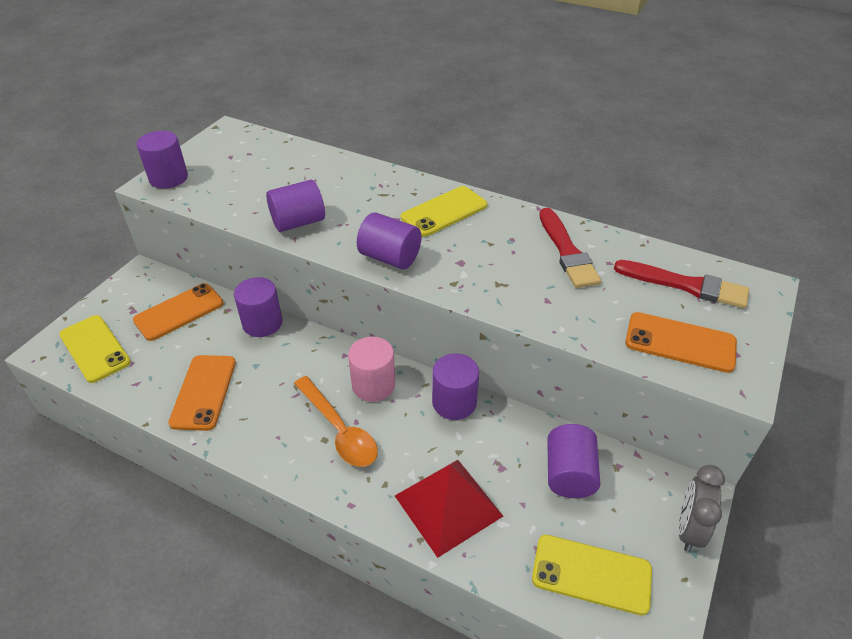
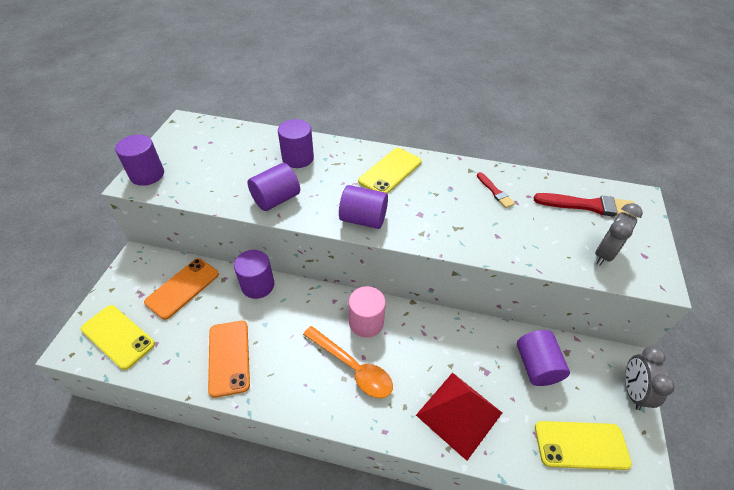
camera: 15 degrees left, 5 degrees up
purple cylinder [432,353,479,420] -> purple cylinder moved to [278,119,314,168]
red brush [539,208,601,288] -> red brush [477,172,515,208], size x0.56
orange phone [625,312,737,373] -> grey clock [595,203,643,265]

